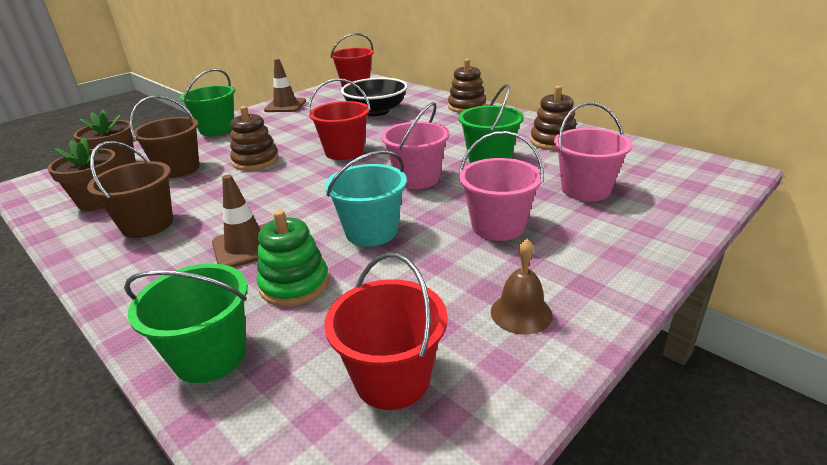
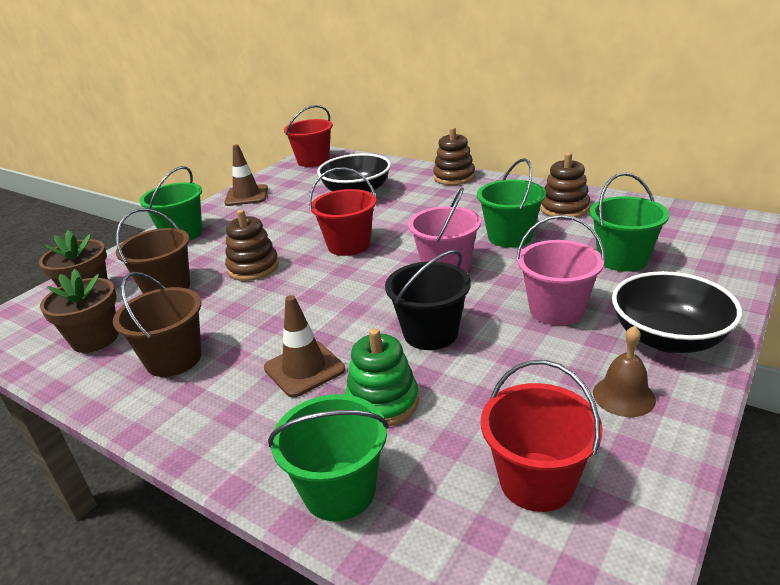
camera: 10 degrees left, 0 degrees up
turquoise bucket [325,150,407,246] -> black bucket [385,250,471,350]
pink bucket [554,102,632,201] -> green bucket [590,172,669,272]
none -> black bowl [612,271,742,353]

